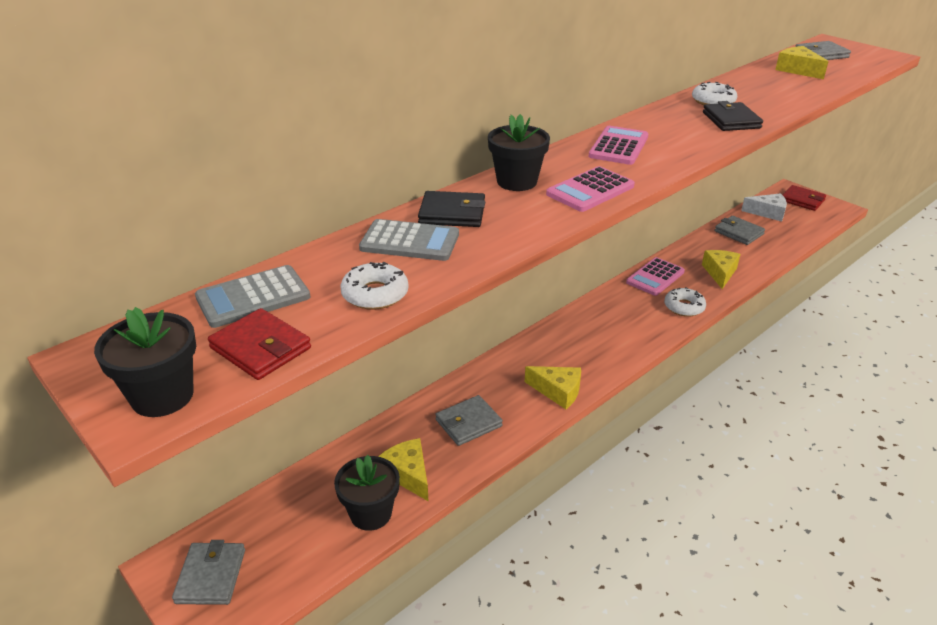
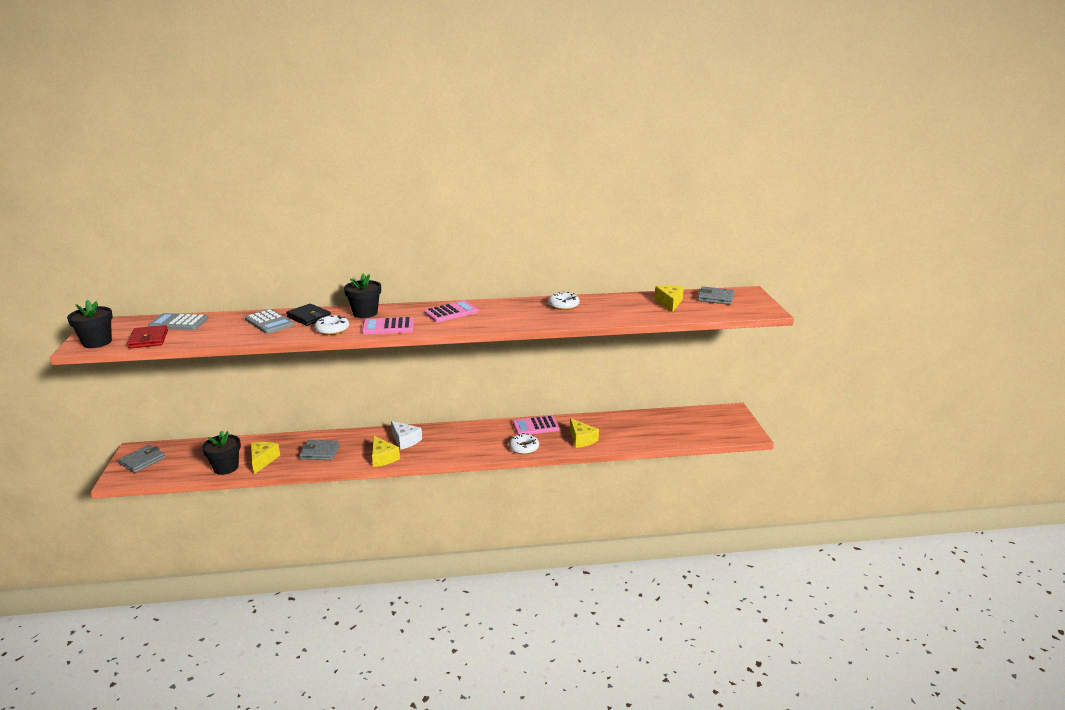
camera: 35 degrees right, 10 degrees down
white donut [340,262,409,310] -> white donut moved to [315,315,349,335]
yellow cheese [702,250,740,289] -> yellow cheese turned 105 degrees clockwise [570,418,599,448]
black wallet [703,101,763,131] -> none
grey wallet [715,216,765,245] -> none
white cheese [741,193,787,222] -> white cheese moved to [391,421,422,450]
red wallet [782,185,826,211] -> none

